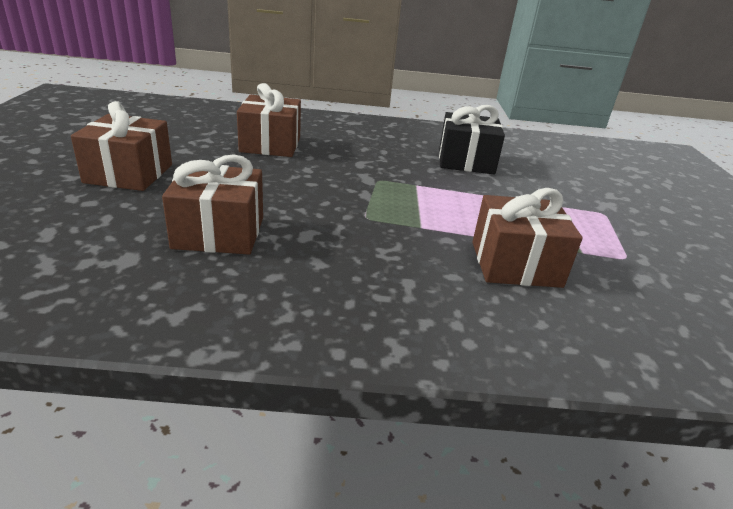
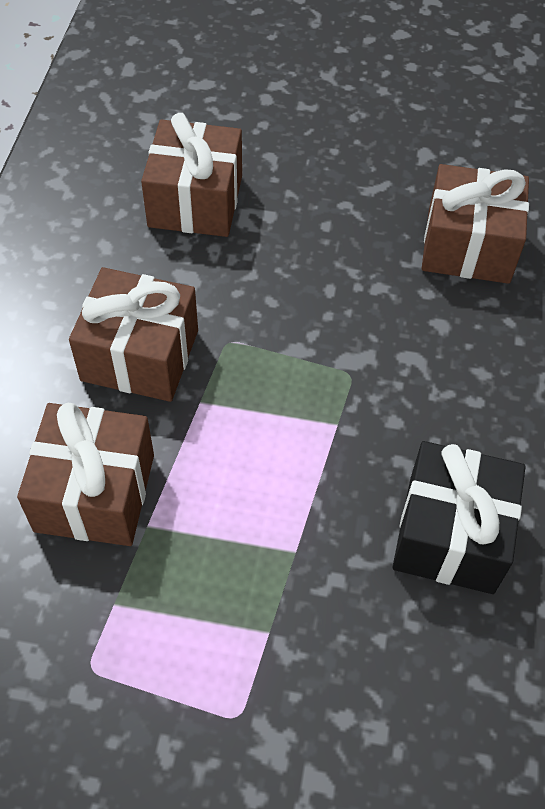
camera: 100 degrees right, 25 degrees up
brown gift [71,101,172,191] -> brown gift moved to [69,267,198,402]

